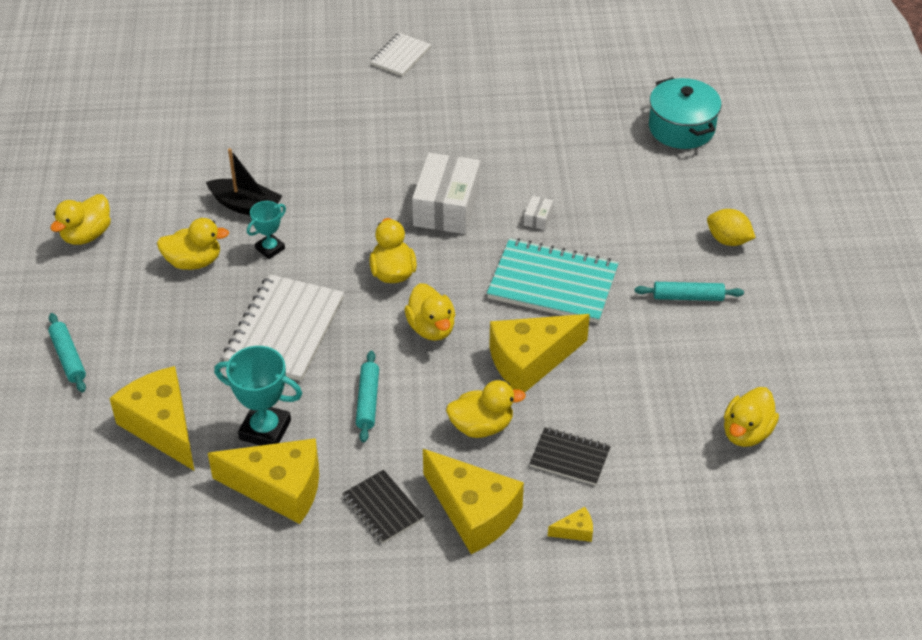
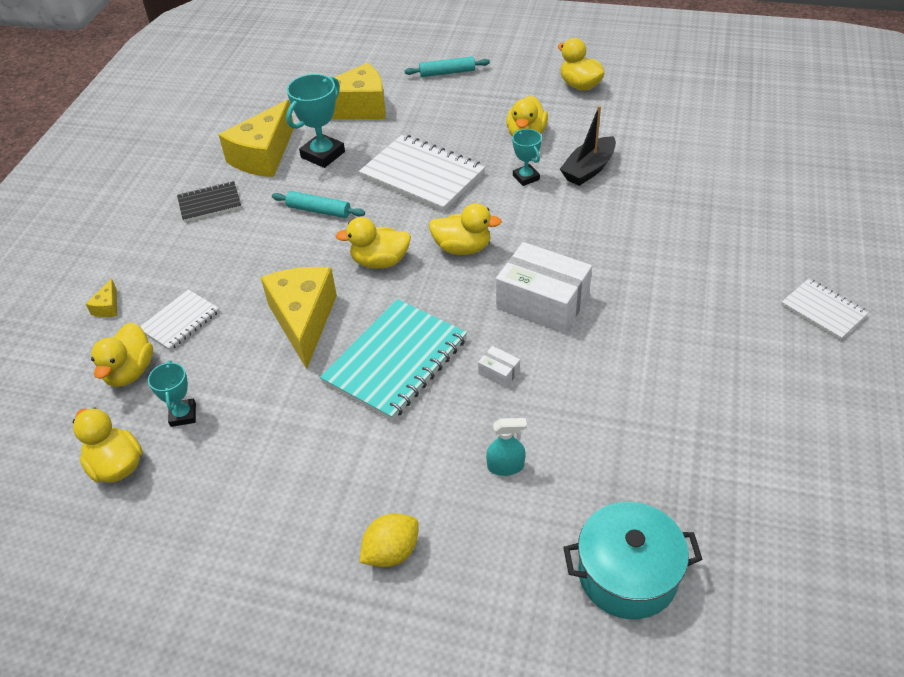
camera: 110 degrees right, 0 degrees up
yellow cheese [423,449,524,554] -> none
yellow duck [446,380,526,438] -> yellow duck moved to [91,322,153,387]
black notebook [529,427,611,485] -> white notebook [140,289,219,351]
turquoise rolling pin [635,282,744,301] -> none
none -> turquoise trophy [148,361,196,427]
none -> turquoise spray bottle [486,418,527,476]

